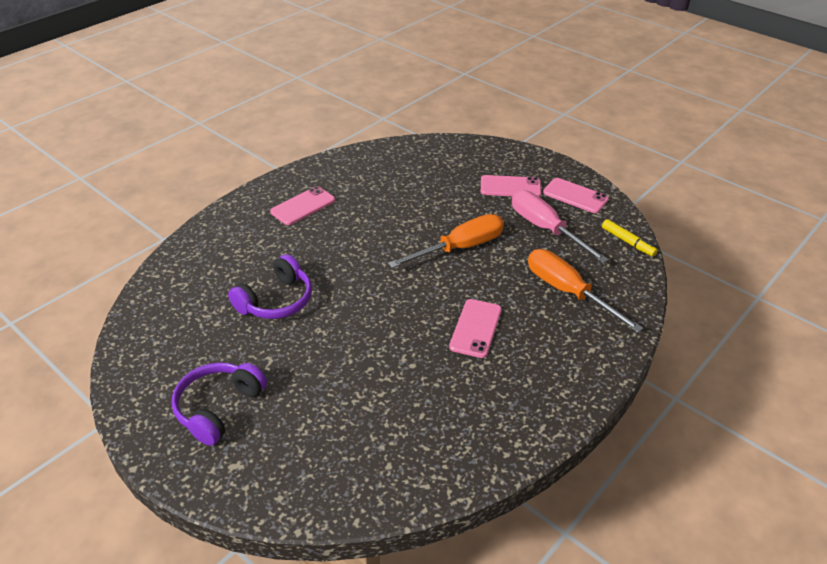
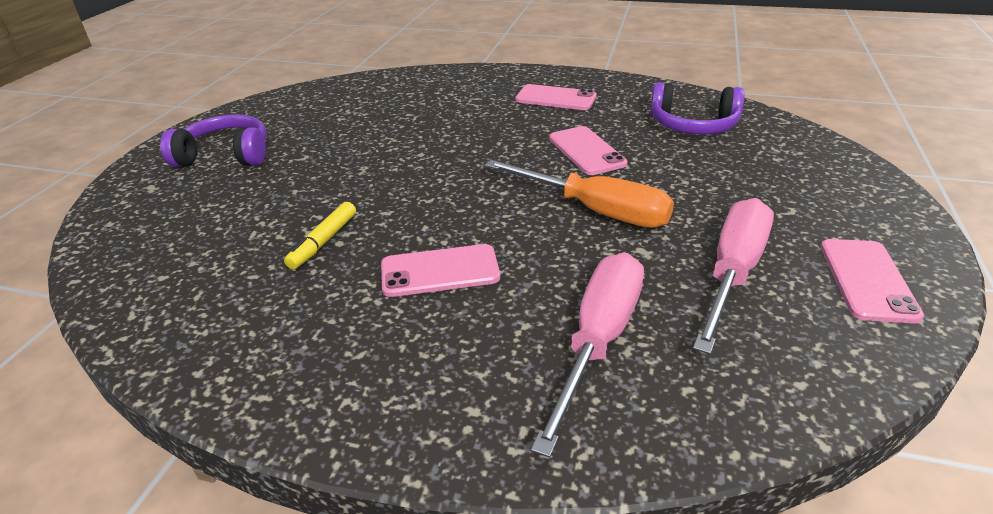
camera: 65 degrees right, 5 degrees down
purple headphones [228,254,312,319] -> purple headphones moved to [650,82,744,134]
pink phone [481,175,541,197] -> pink phone moved to [549,126,627,175]
orange screwdriver [528,249,643,333] -> pink screwdriver [531,253,644,458]
yellow marker [602,219,657,257] -> yellow marker moved to [284,202,356,270]

